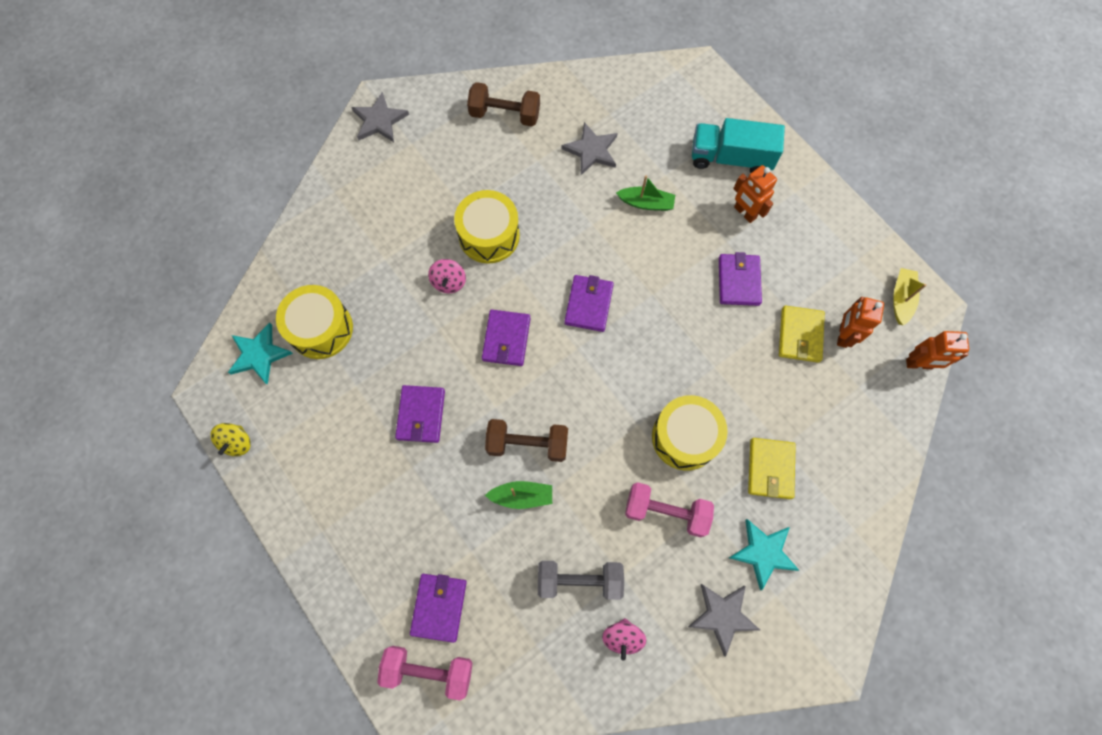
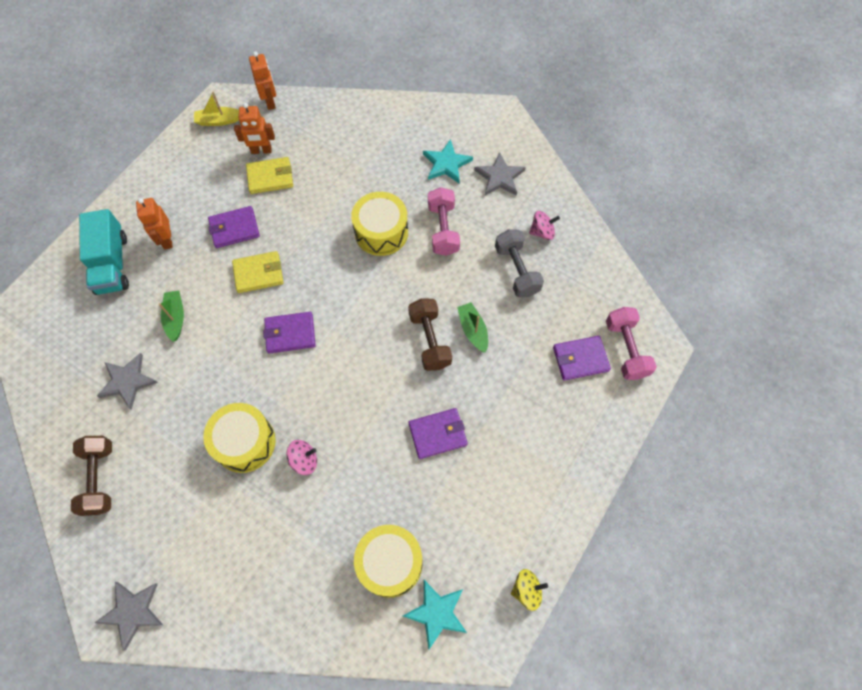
camera: 110 degrees left, 5 degrees down
purple wallet [482,310,530,366] -> none
orange robot [733,165,777,223] -> orange robot turned 135 degrees clockwise [136,198,173,249]
yellow wallet [748,438,796,499] -> yellow wallet moved to [232,251,283,293]

